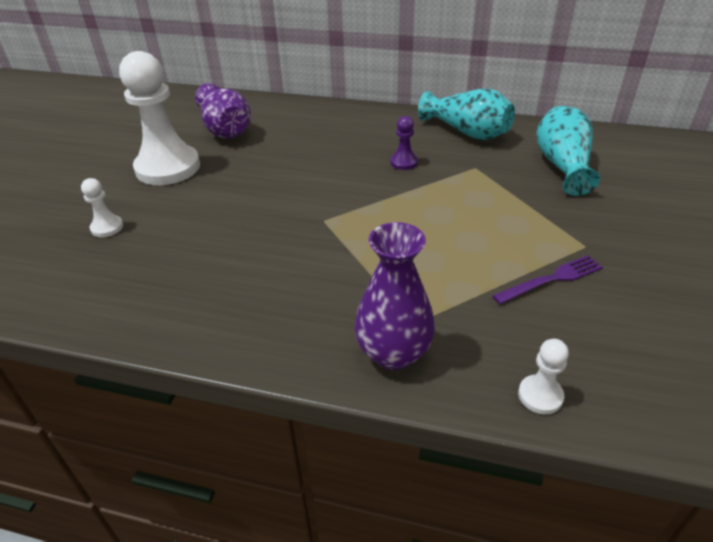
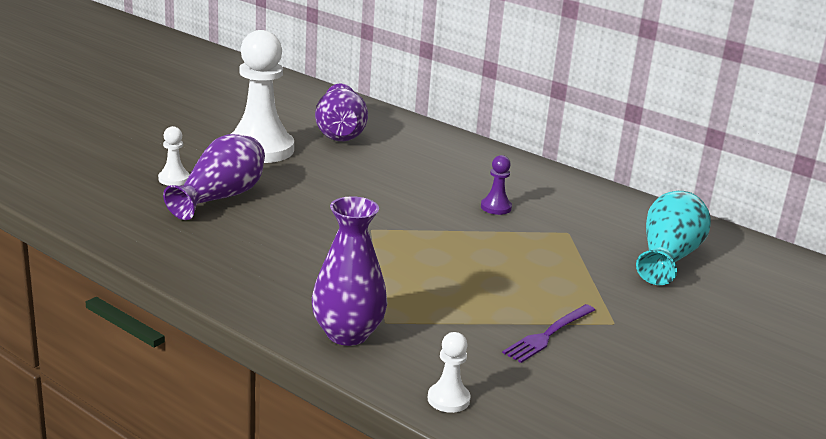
camera: 20 degrees right, 15 degrees down
turquoise vase [418,88,515,140] -> none
purple fork [493,255,603,304] -> purple fork turned 135 degrees clockwise [502,304,595,363]
none -> purple vase [163,134,265,220]

